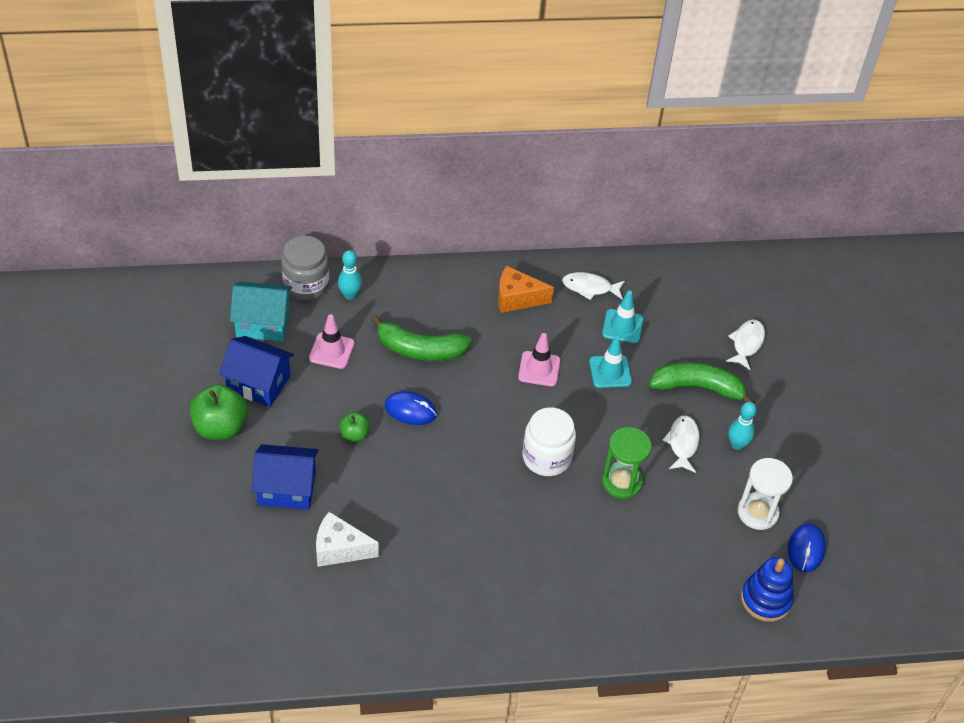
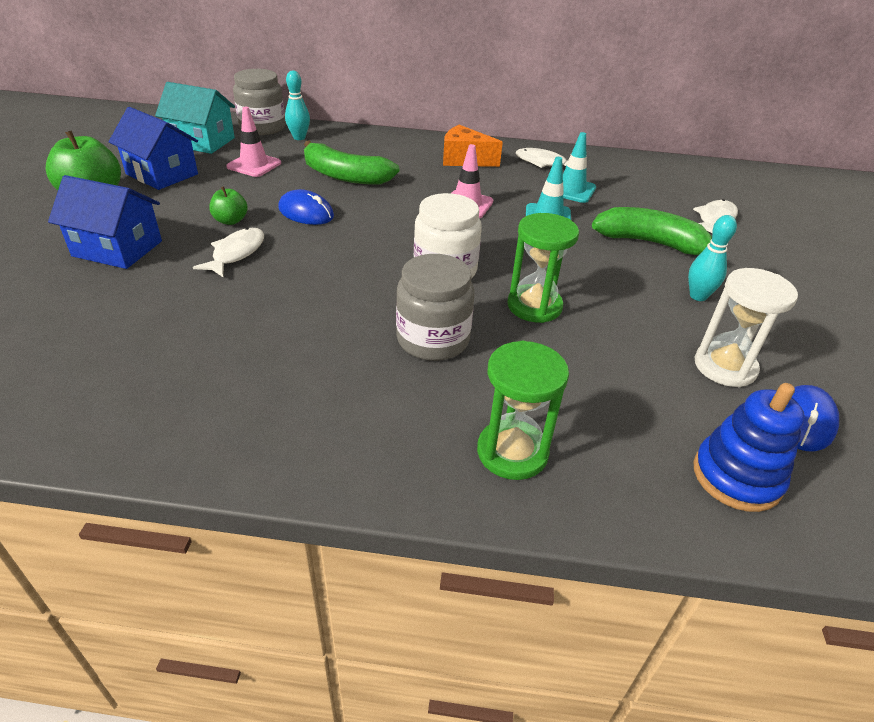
camera: 15 degrees right, 10 degrees down
white cheese [316,512,379,567] -> none
white fish [663,416,700,473] -> white fish moved to [193,228,264,277]
none -> grey jar [396,254,474,361]
none -> green hourglass [477,341,569,480]

